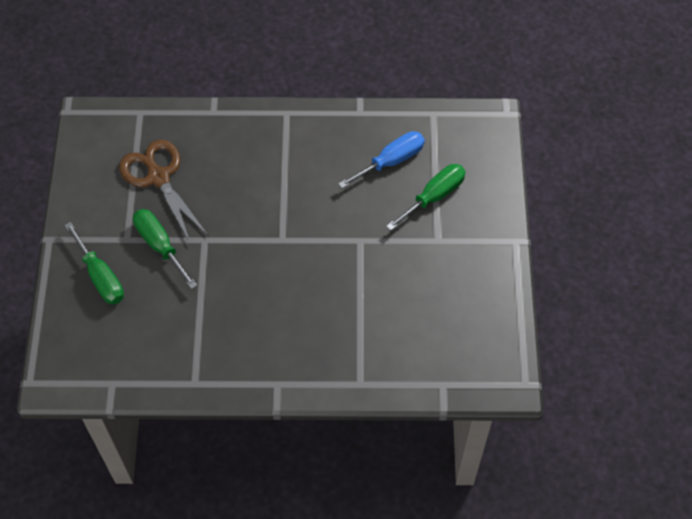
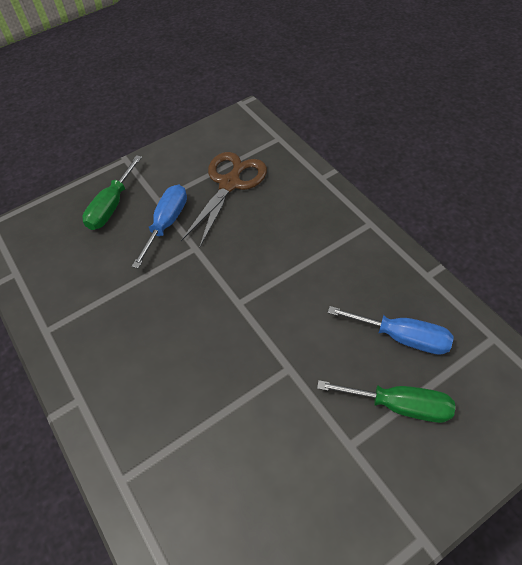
camera: 60 degrees right, 5 degrees down
green screwdriver [133,209,197,289] -> blue screwdriver [132,185,187,269]

